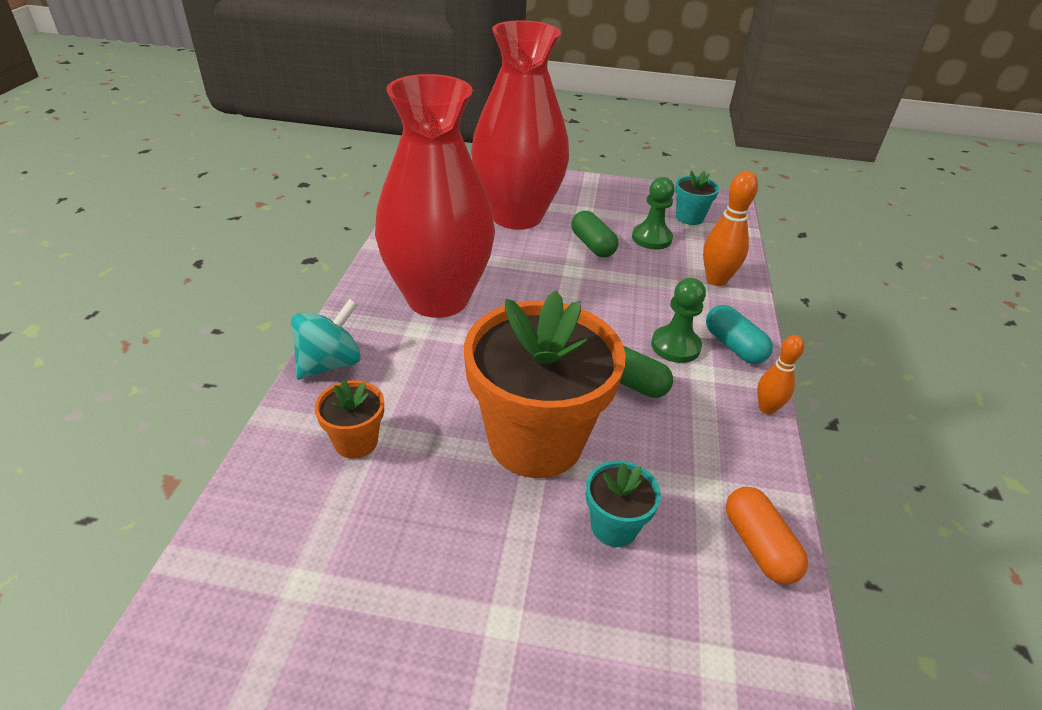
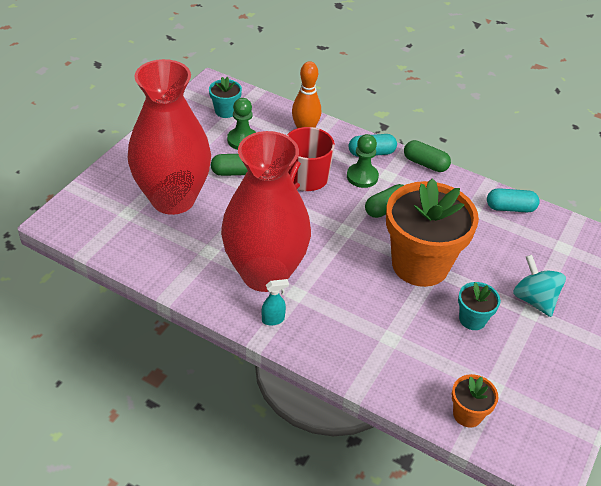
camera: 70 degrees left, 5 degrees up
turquoise spinning top [291,299,361,380] -> turquoise spinning top moved to [513,255,566,317]
orange flower pot [315,380,384,459] -> orange flower pot moved to [452,374,498,428]
turquoise flower pot [585,460,661,547] -> turquoise flower pot moved to [458,282,501,330]
orange capsule [726,487,808,584] -> turquoise capsule [487,188,540,212]
orange bowling pin [757,335,804,414] -> green capsule [404,140,451,172]
none -> turquoise spray bottle [262,279,289,326]
none -> red mug [287,127,335,191]

